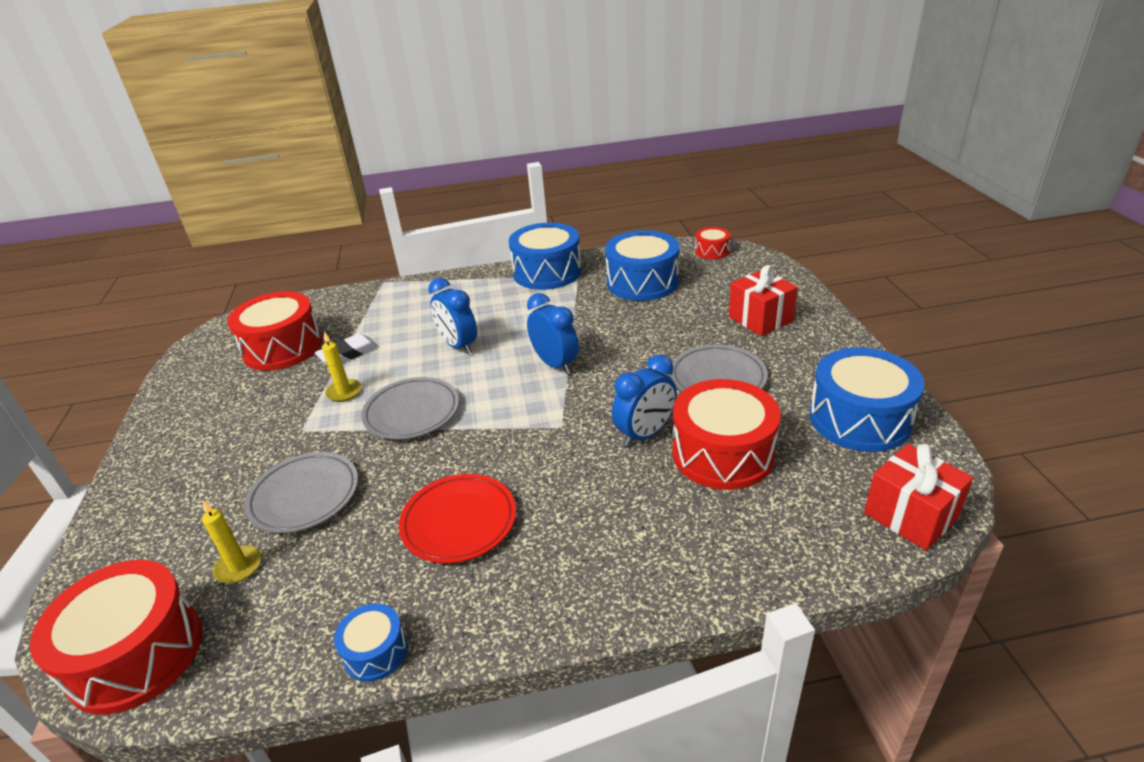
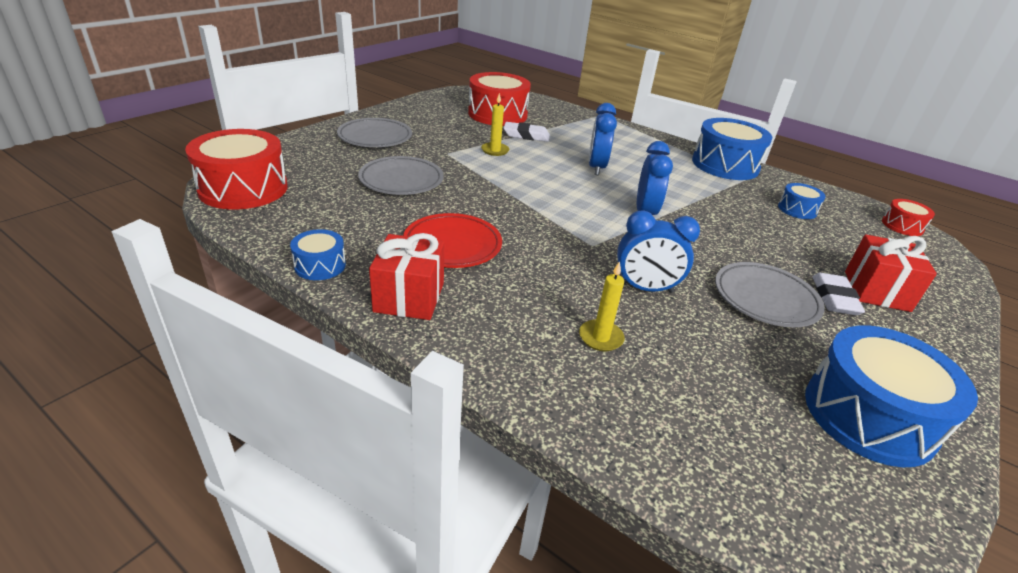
camera: 40 degrees right, 0 degrees up
yellow candle [202,500,262,583] -> yellow candle moved to [579,261,625,351]
grey plate [361,377,459,440] -> grey plate moved to [337,118,412,147]
blue drum [605,230,680,301] -> blue drum [778,183,826,219], size x0.50
red drum [672,379,781,490] -> none
red gift [864,444,973,551] -> red gift moved to [369,233,444,320]
none -> white eraser [812,273,865,315]

